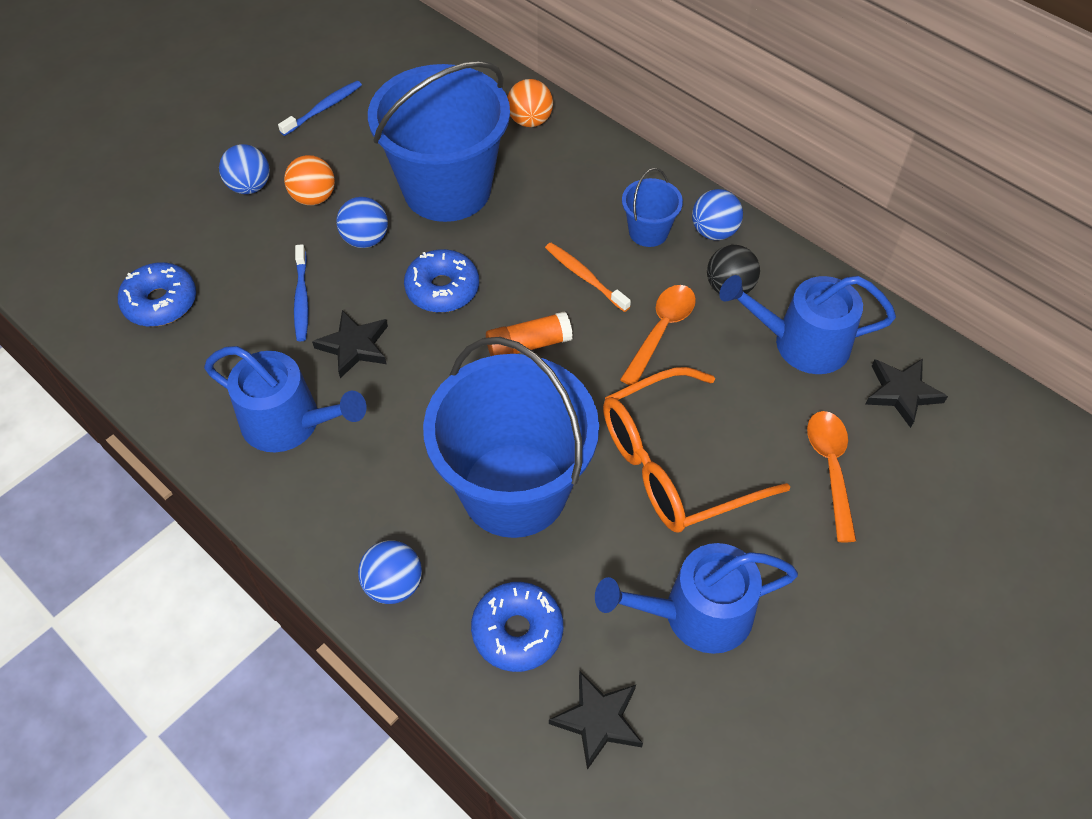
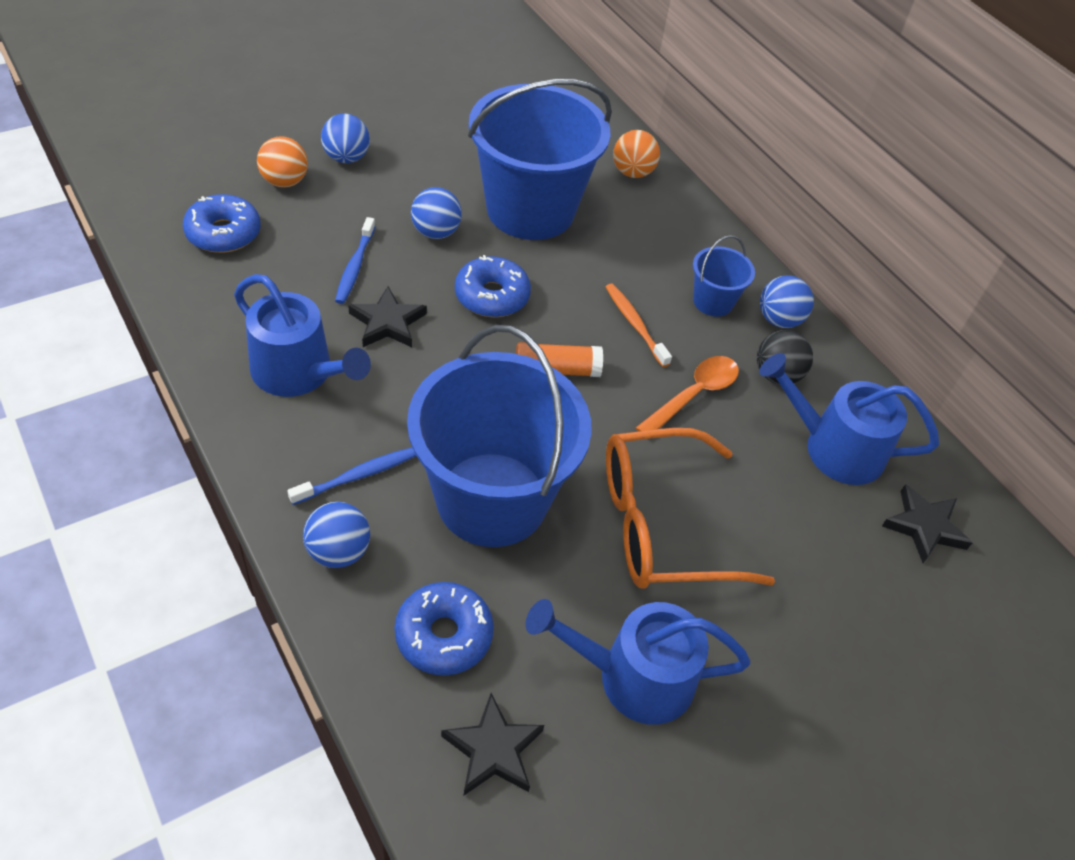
camera: 10 degrees right, 5 degrees down
blue toothbrush [278,81,362,136] -> blue toothbrush moved to [287,447,416,505]
orange ball [284,155,335,205] -> orange ball moved to [257,136,308,188]
orange spoon [807,411,856,542] -> none

